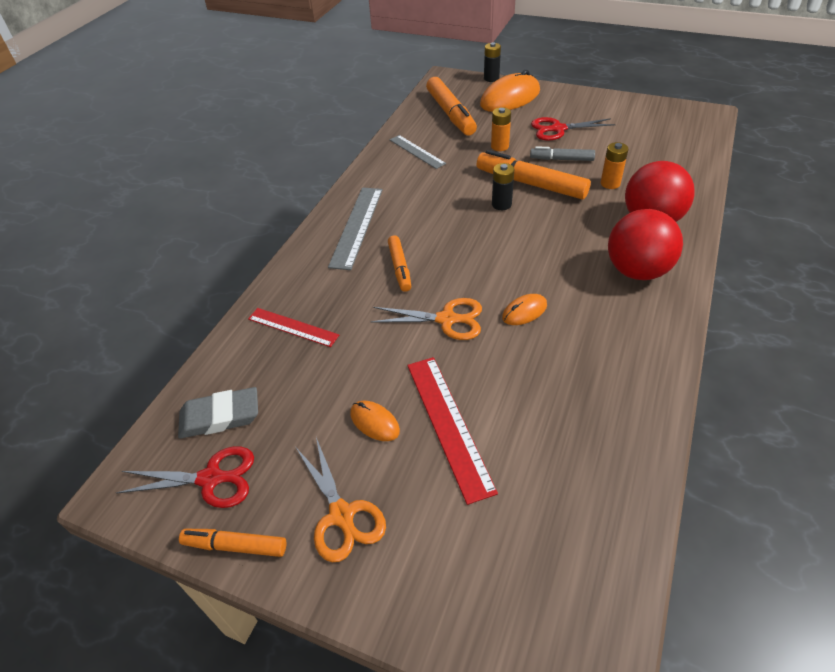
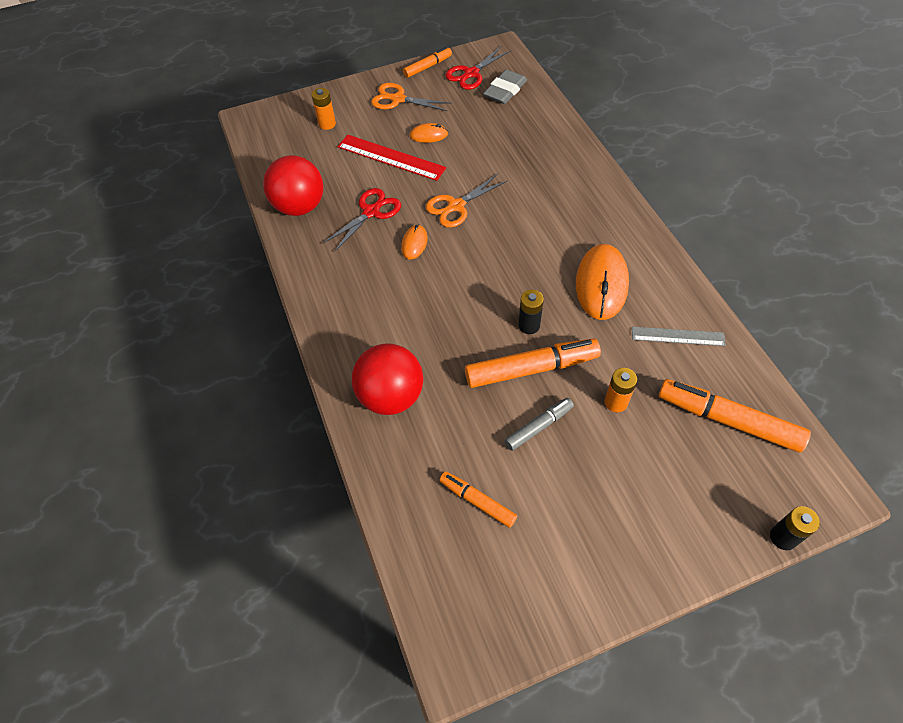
camera: 135 degrees right, 10 degrees up
red ruler [248,308,339,347] -> none
grey ruler [328,187,383,270] -> none
orange marker [388,235,411,292] -> orange marker moved to [439,471,517,528]
orange mouse [480,70,540,112] -> orange mouse moved to [576,244,629,320]
red scissors [531,117,616,141] -> red scissors moved to [323,188,401,252]
orange battery [601,142,629,189] -> orange battery moved to [311,88,336,130]
red ball [608,209,683,280] -> red ball moved to [263,155,324,216]

